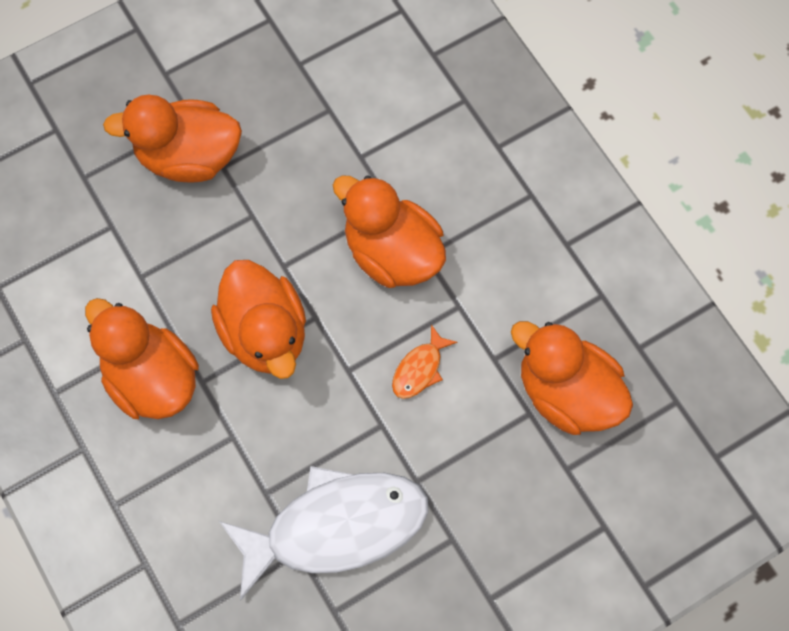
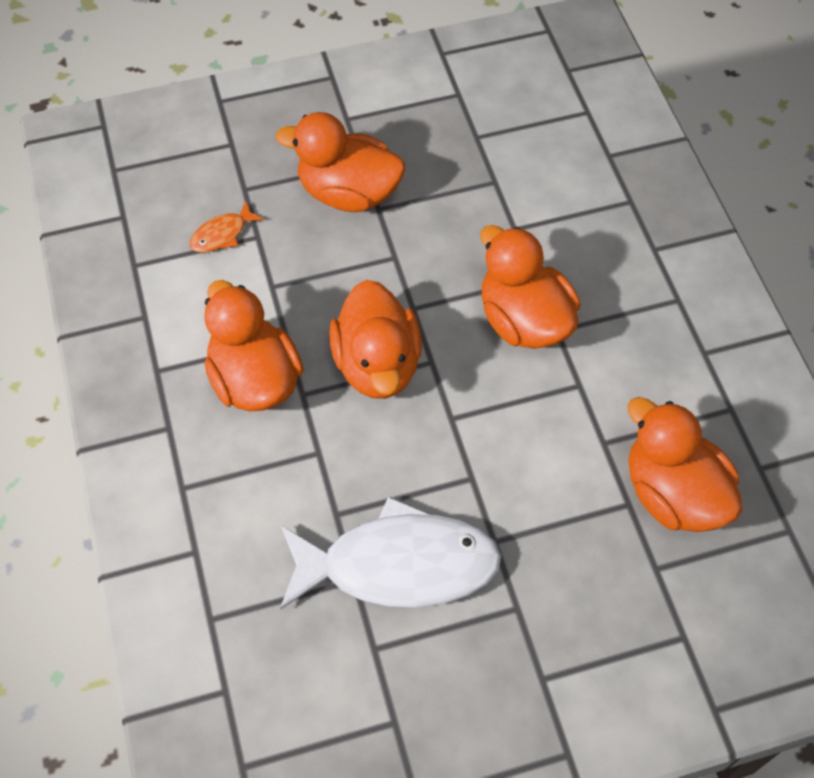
camera: 15 degrees right, 10 degrees down
orange fish [392,325,458,399] -> orange fish moved to [189,200,264,253]

